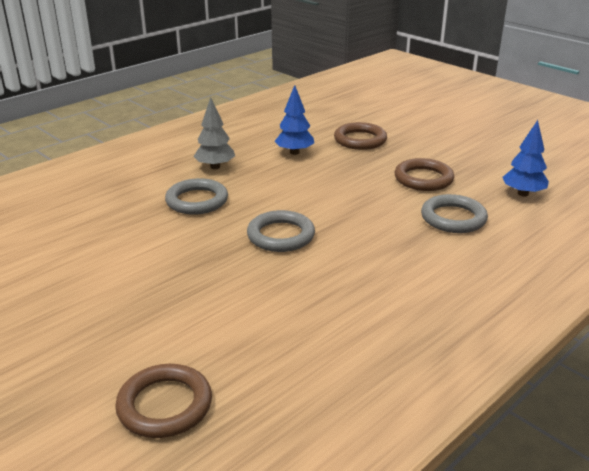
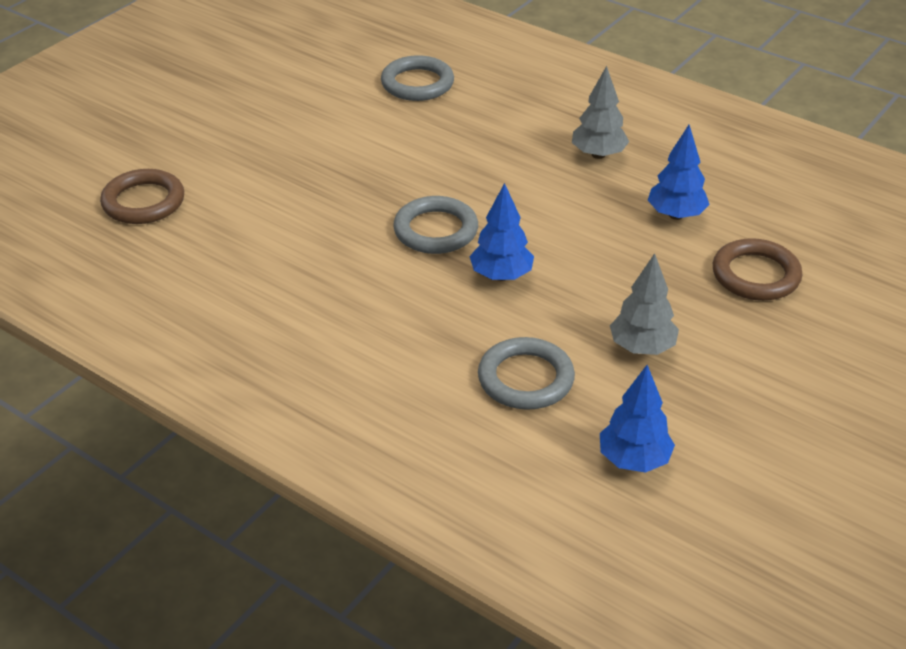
camera: 80 degrees right, 10 degrees up
grey ring [165,178,228,215] -> grey ring moved to [381,55,454,101]
brown ring [395,158,454,191] -> grey tree [610,253,679,355]
none -> blue tree [469,183,534,281]

